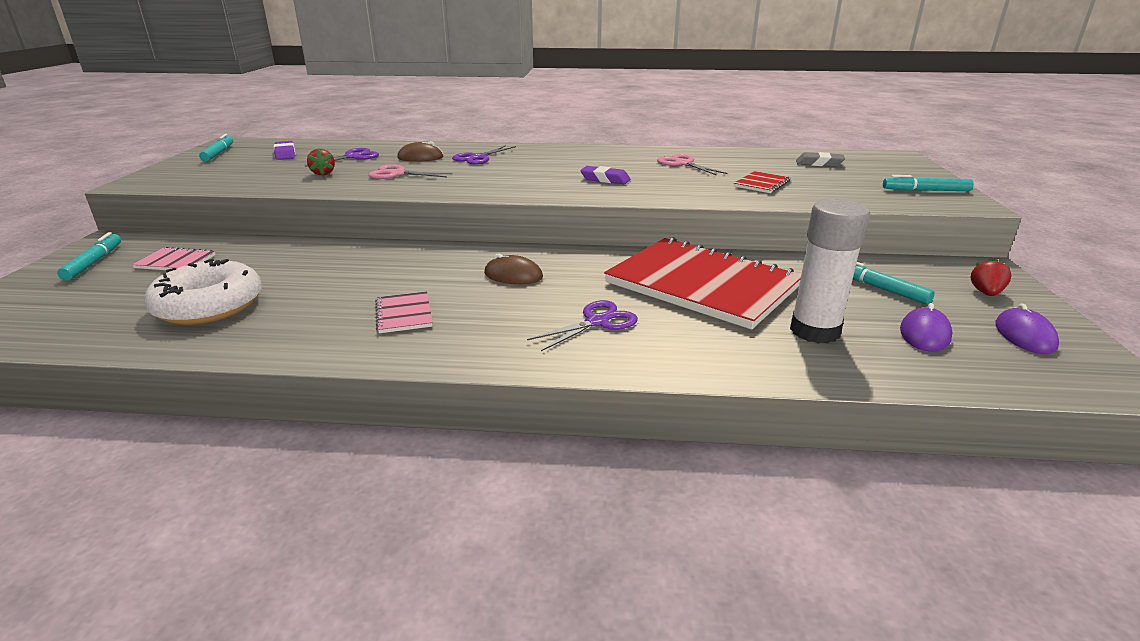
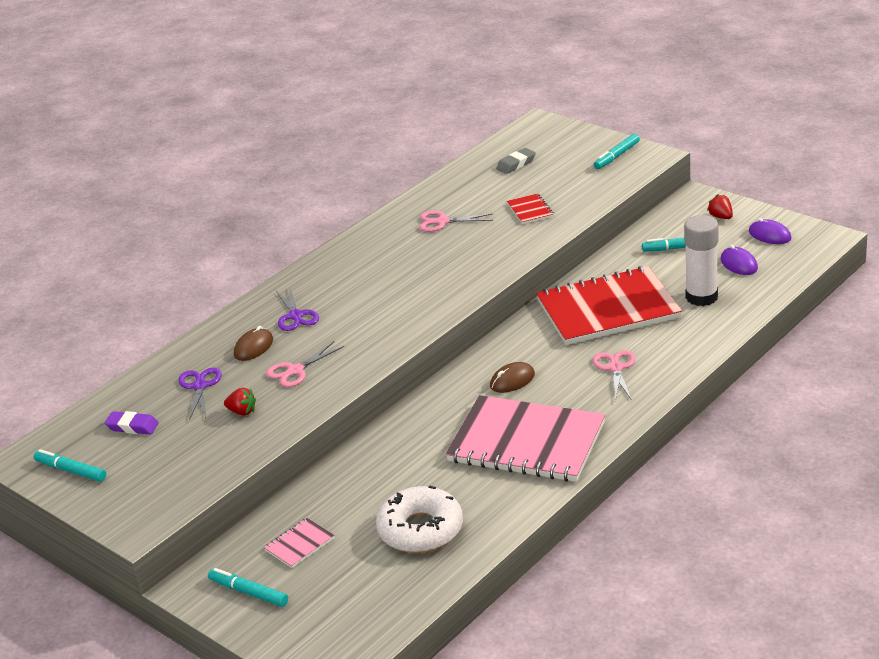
camera: 50 degrees left, 5 degrees up
pink notebook [375,291,433,333] -> pink notebook [446,395,605,482], size x2.50
purple scissors [527,300,638,351] -> pink scissors [592,350,636,401]
purple eraser [580,166,630,184] -> none

